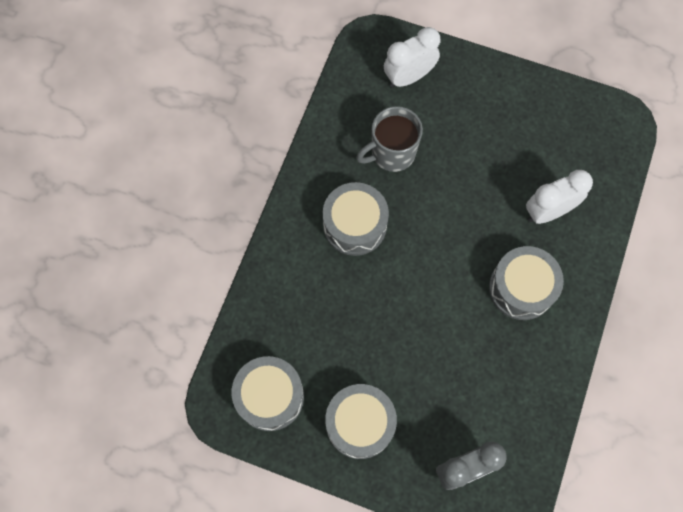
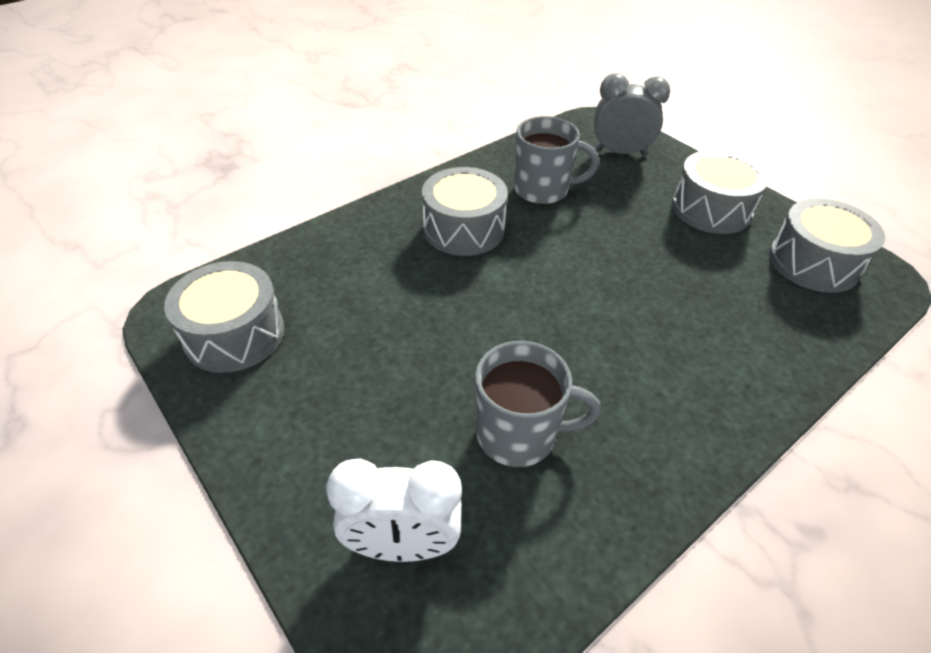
camera: 150 degrees left, 25 degrees down
grey drum [323,182,389,256] -> grey drum moved to [164,261,284,373]
white clock [526,170,593,224] -> none
none -> grey mug [514,116,599,205]

